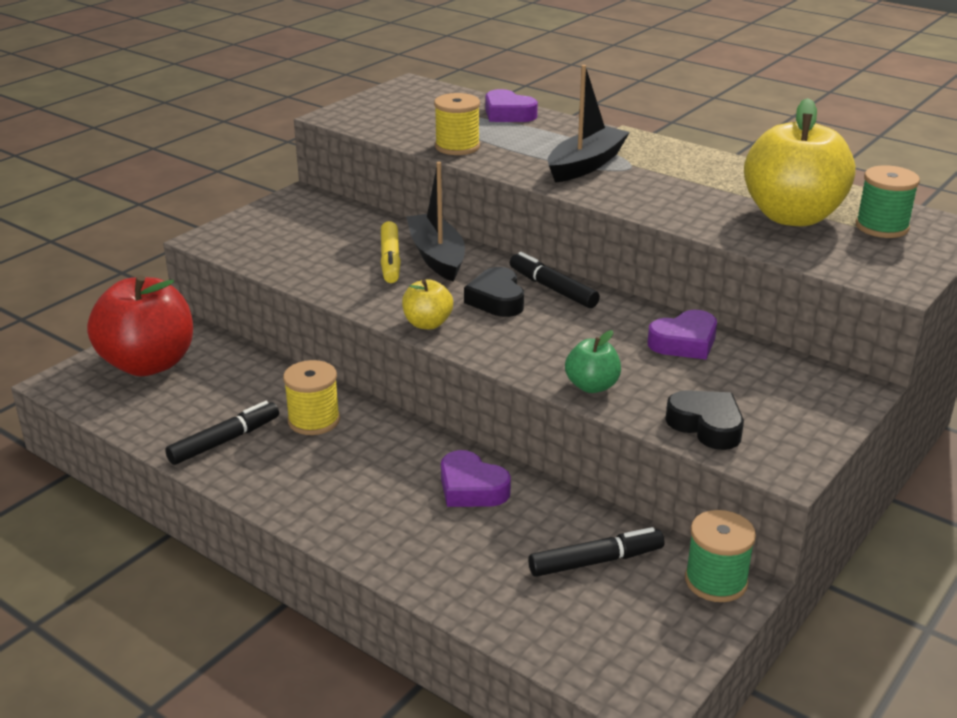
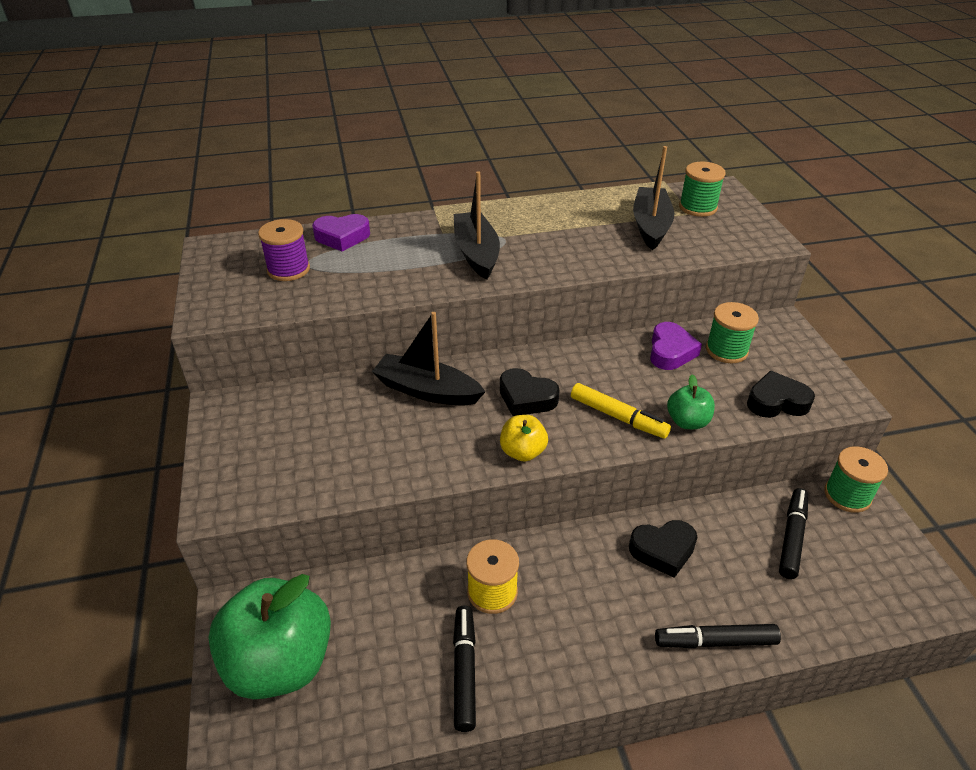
camera: 50 degrees left, 10 degrees up
red apple [87,275,193,376] -> green apple [208,574,331,699]
yellow marker [381,221,401,283] -> yellow marker moved to [571,383,671,439]
yellow spool [434,93,480,155] -> none
purple heart [441,450,511,507] -> black heart [629,520,697,578]
black marker [510,252,600,308] -> black marker moved to [655,624,781,648]
yellow apple [744,98,856,226] -> black boat [633,146,675,250]
none -> purple spool [258,219,310,281]
none -> green spool [706,302,759,363]

